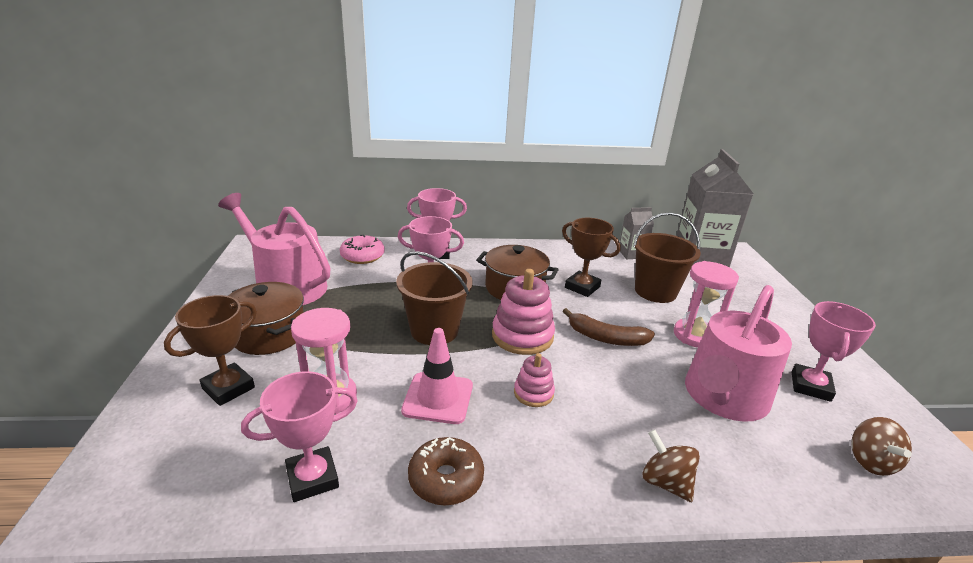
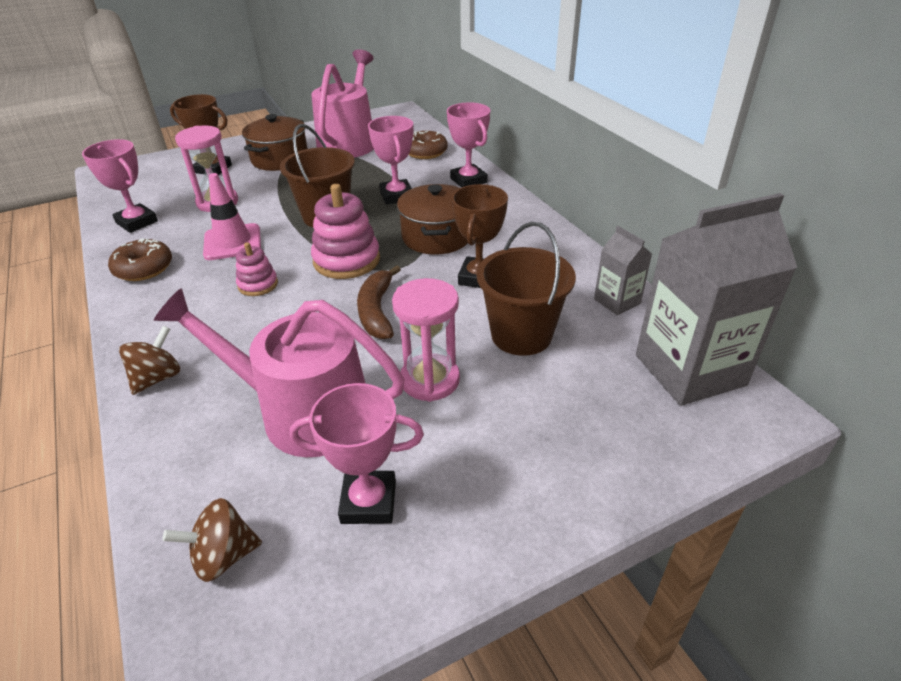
camera: 70 degrees right, 10 degrees up
pink donut [340,235,385,264] -> brown donut [409,131,448,159]

